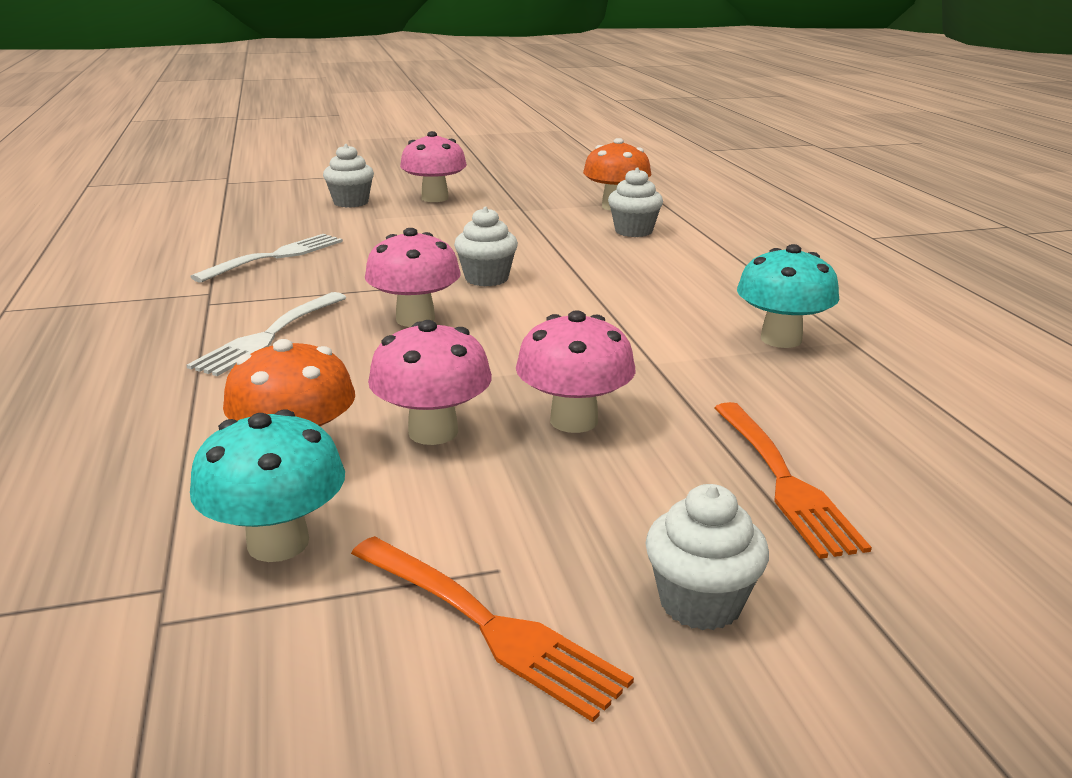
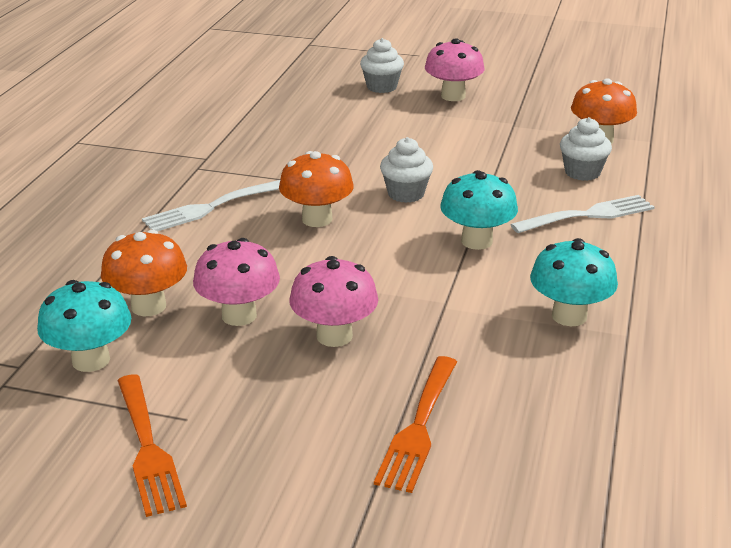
camera: 30 degrees right, 5 degrees up
white fork [190,234,343,283] -> white fork moved to [510,195,655,233]
pink mushroom [365,228,461,327] -> orange mushroom [279,151,354,227]
white cupcake [646,484,769,630] -> none
none -> turquoise mushroom [440,170,518,250]

